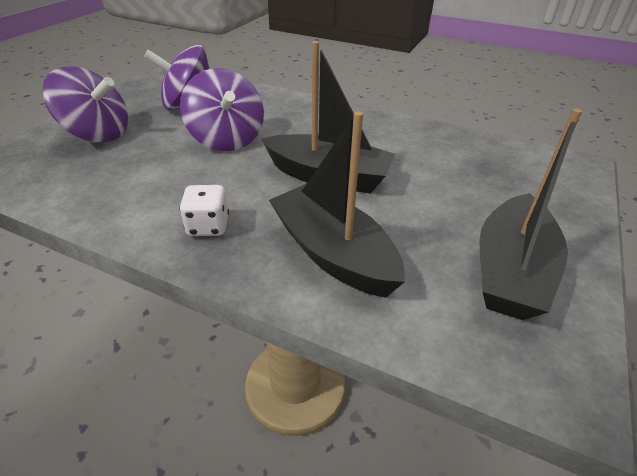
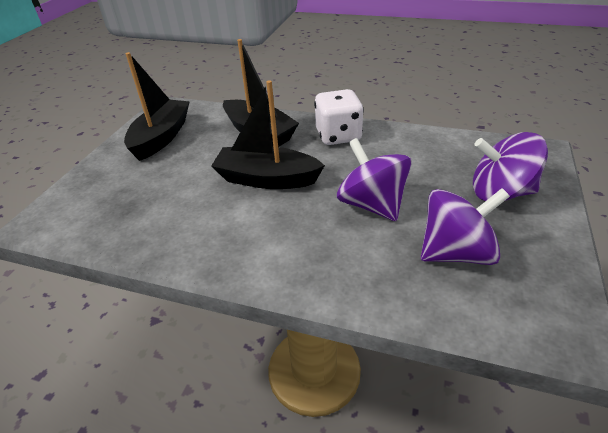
camera: 175 degrees right, 0 degrees up
white dice [179,185,229,236] -> white dice [314,89,364,145], size x1.66

